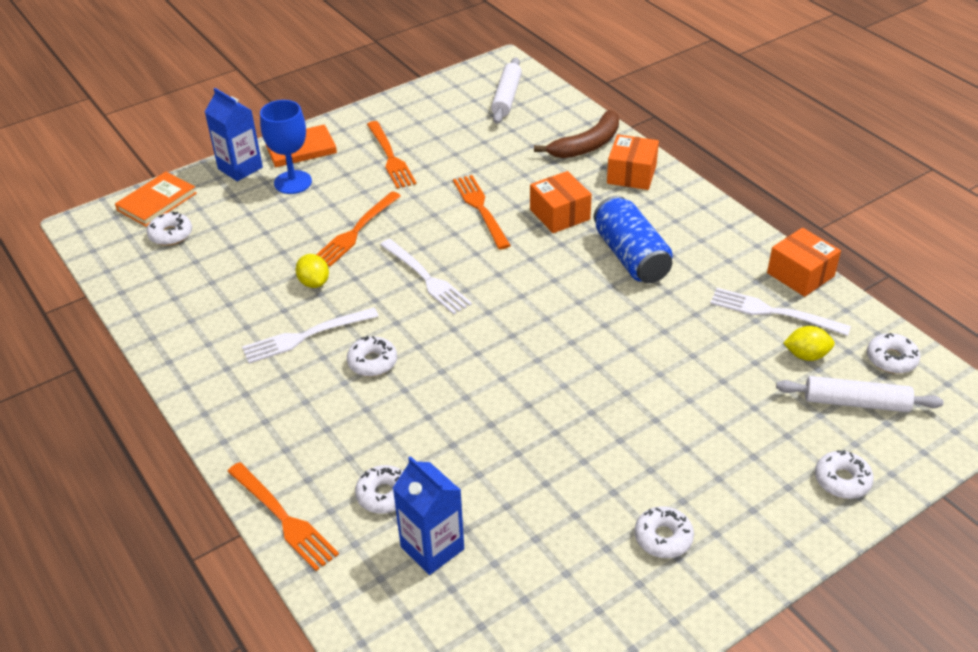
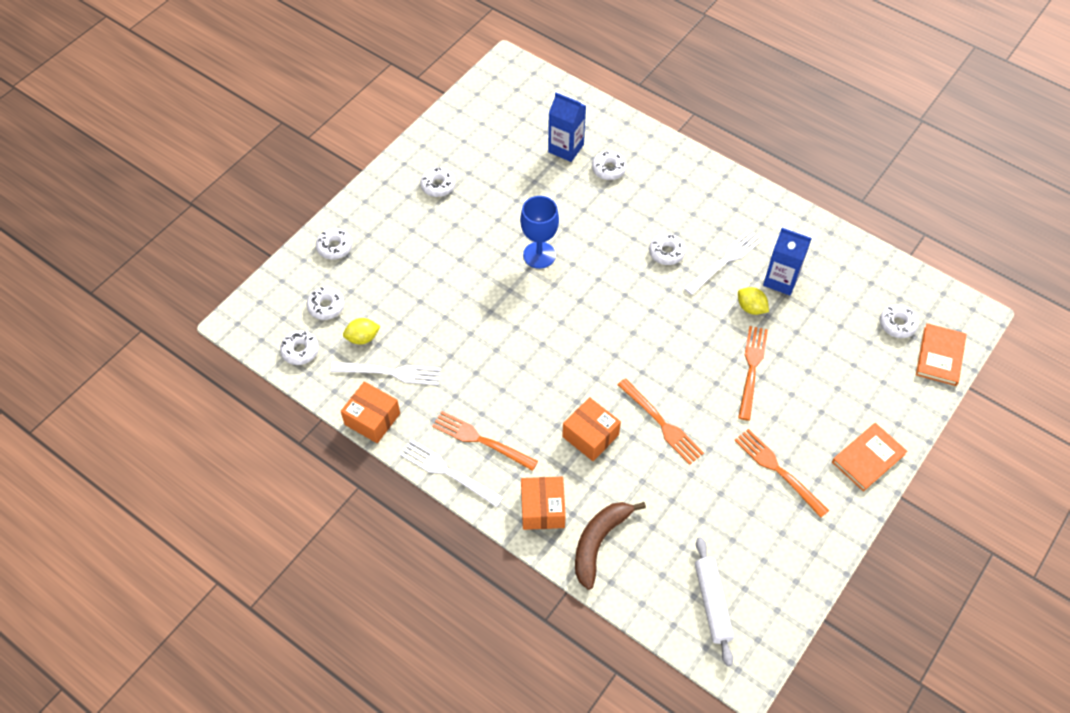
camera: 160 degrees right, 15 degrees up
blue carton [205,88,263,181] -> blue carton moved to [763,228,812,295]
orange fork [227,462,339,571] -> orange fork moved to [432,411,538,471]
blue goblet [260,100,312,194] -> blue goblet moved to [520,196,559,269]
white fork [380,239,472,315] -> white fork moved to [400,439,503,507]
blue can [594,196,673,283] -> none
white rolling pin [776,376,944,412] -> white donut [307,287,344,320]

